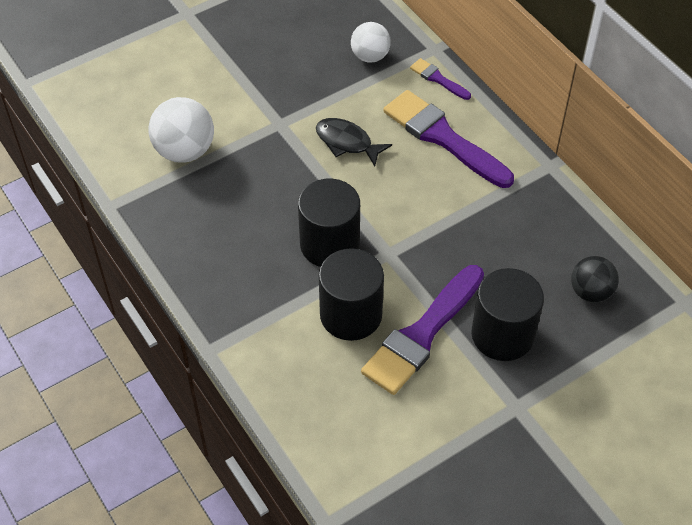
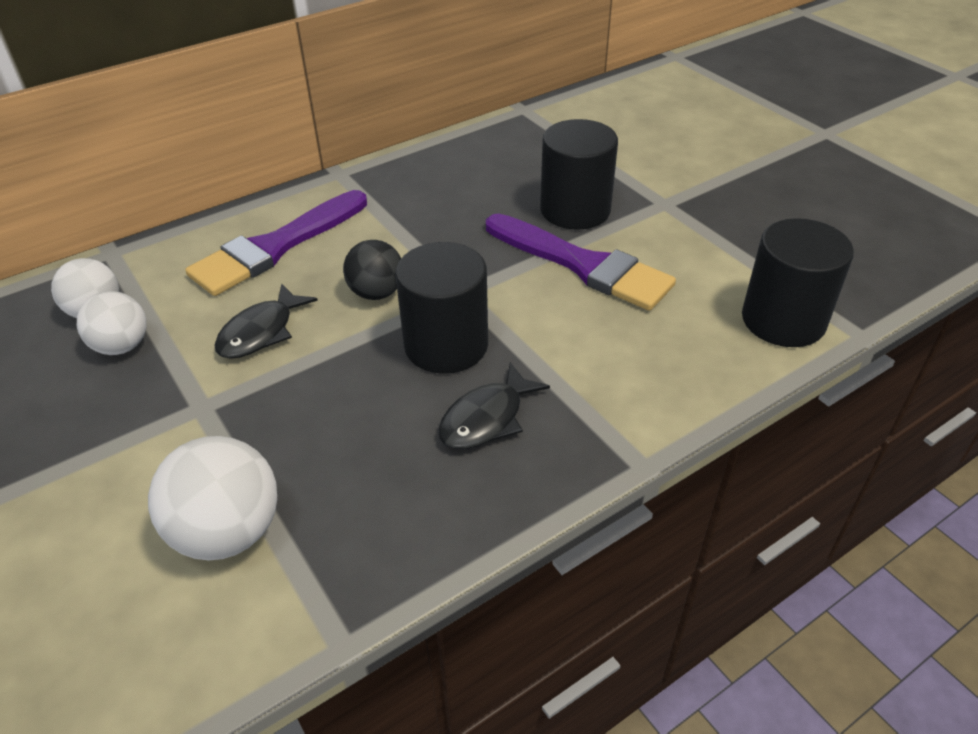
camera: 90 degrees left, 10 degrees down
black cylinder [319,248,384,341] -> black cylinder moved to [742,218,854,347]
purple brush [410,58,471,100] -> none
black ball [571,256,619,302] -> black ball moved to [343,240,401,300]
none -> white ball [77,291,147,355]
none -> black fish [438,362,550,449]

